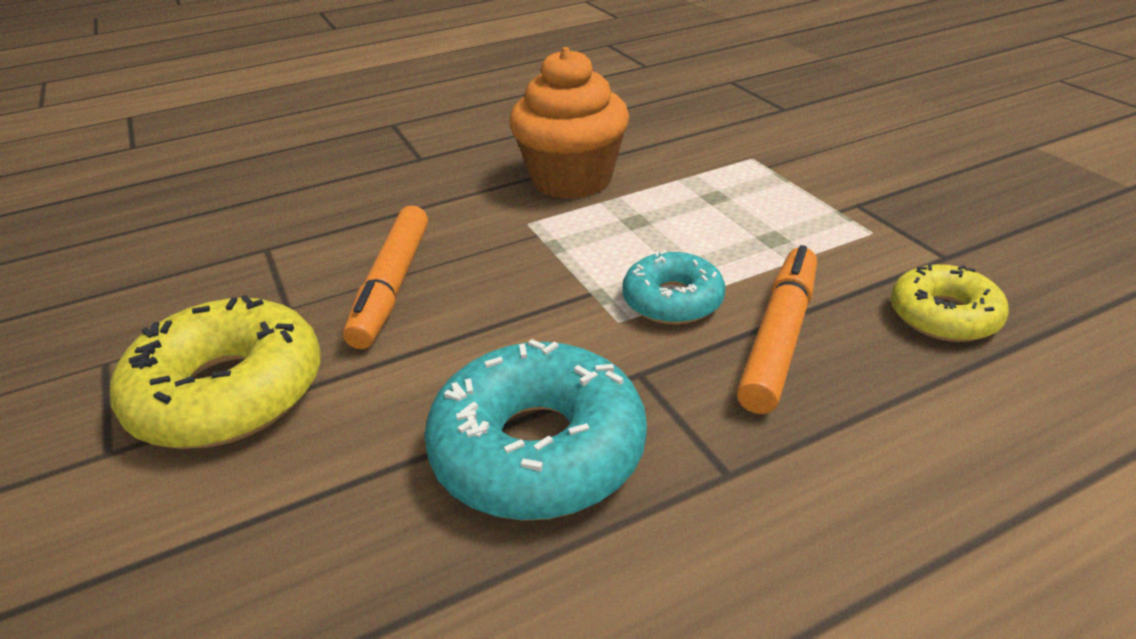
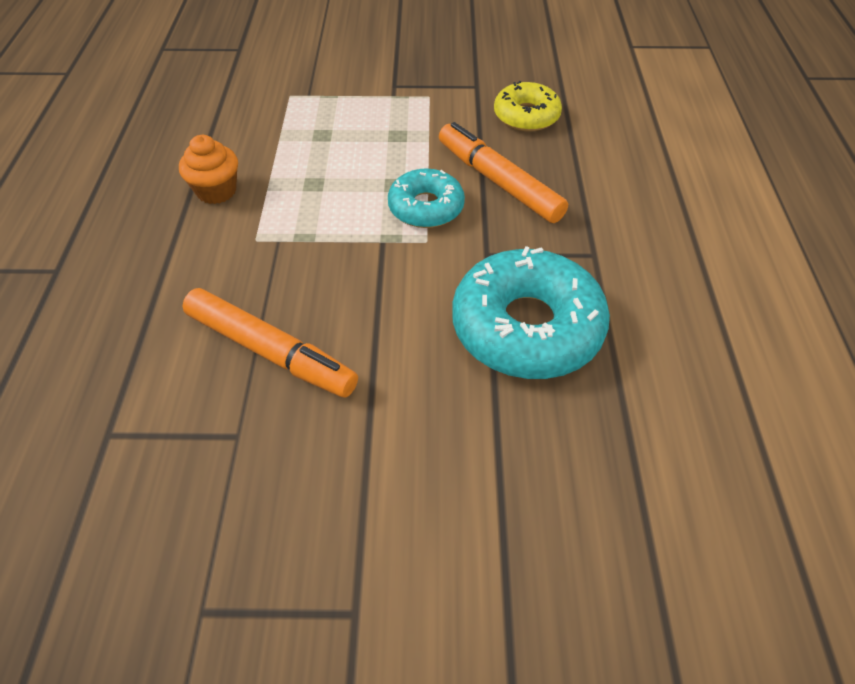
camera: 65 degrees left, 15 degrees up
yellow donut [110,295,321,449] -> none
orange cupcake [509,47,629,199] -> orange cupcake [179,135,238,204], size x0.52

